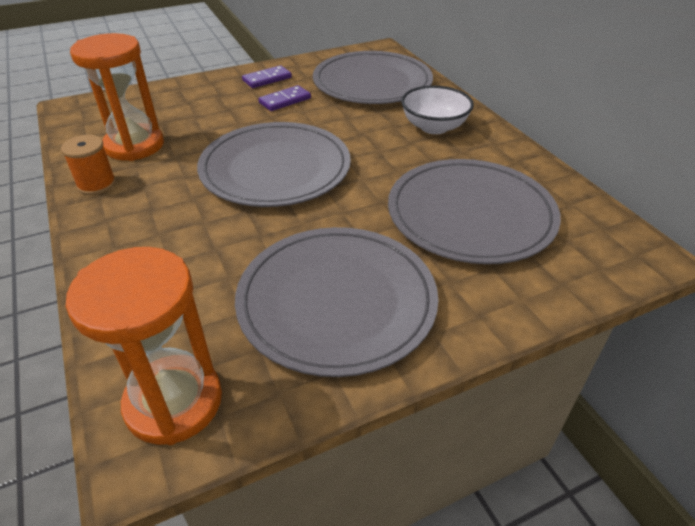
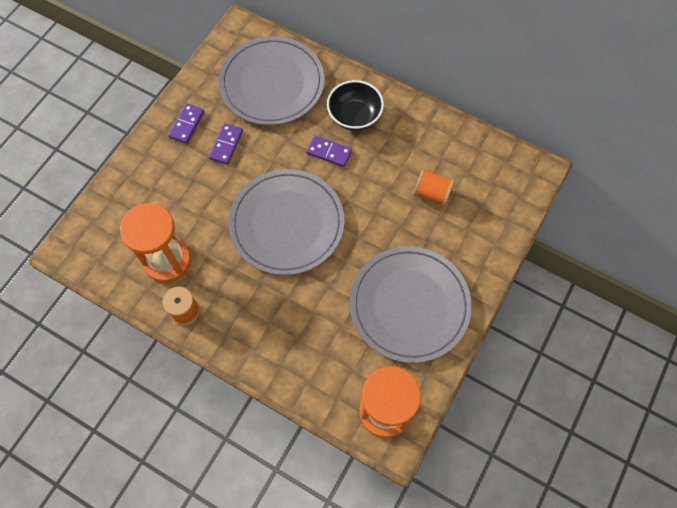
camera: 35 degrees left, 25 degrees up
grey plate [388,159,561,264] -> orange spool [414,169,455,206]
white bowl [401,85,474,134] -> black bowl [327,80,384,131]
none -> purple domino [306,135,352,167]

